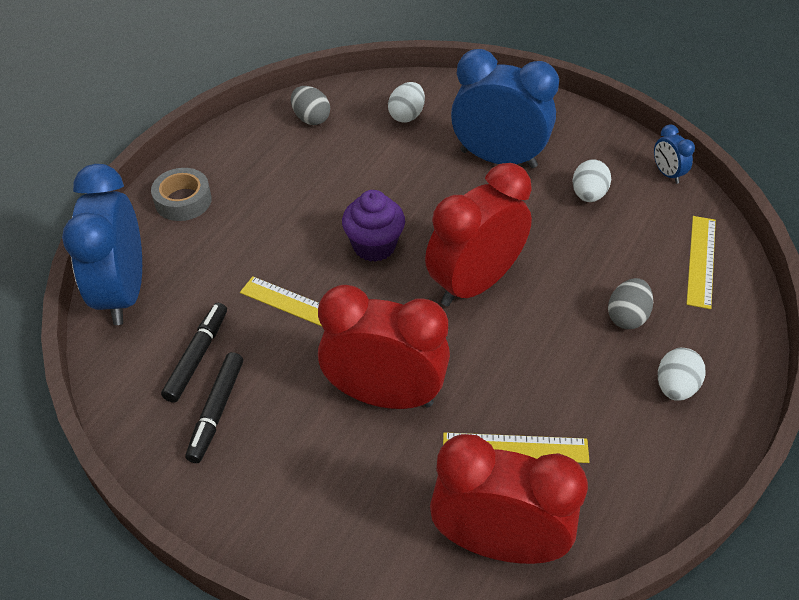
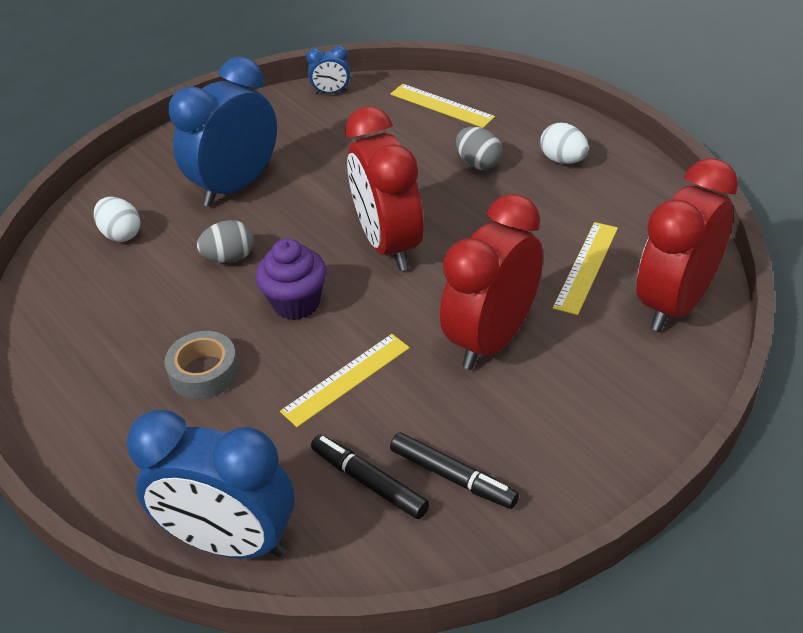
camera: 65 degrees left, 5 degrees down
grey tape [151,168,212,221] -> grey tape moved to [165,331,239,399]
grey egg [291,86,330,125] -> grey egg moved to [197,220,254,263]
white egg [572,159,611,202] -> none

